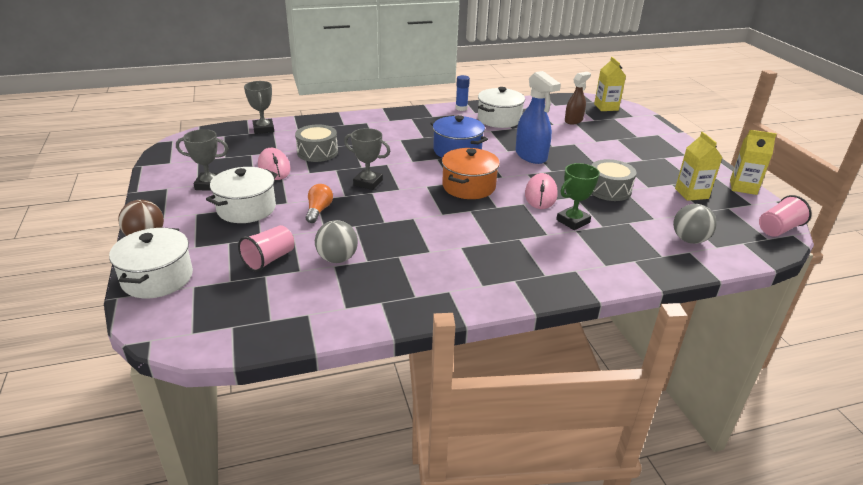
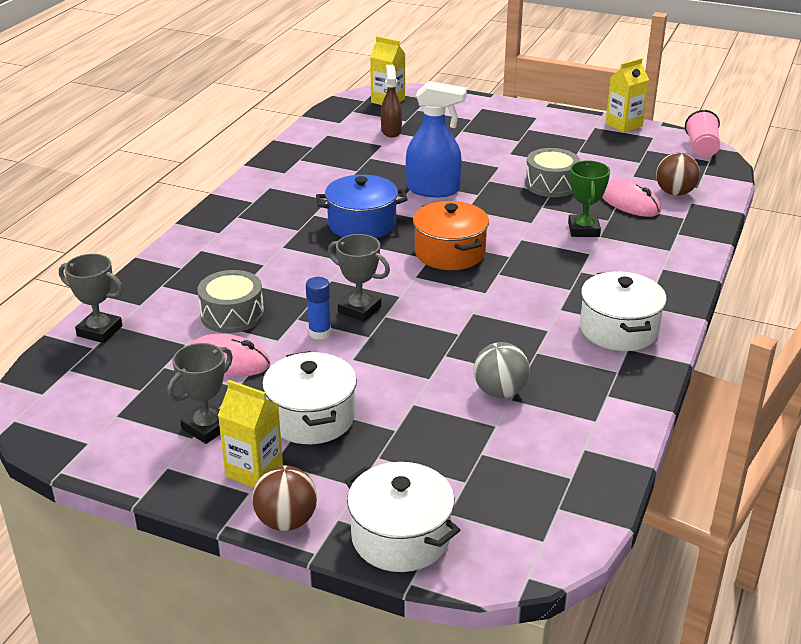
camera: 50 degrees left, 0 degrees up
pink cup [238,225,294,272] -> none
orange light bulb [306,184,333,223] -> none
grey trophy [344,128,390,190] -> grey trophy turned 60 degrees clockwise [328,234,390,322]
blue glue stick [456,75,470,111] -> blue glue stick moved to [306,277,331,340]
white pot [478,87,525,128] -> white pot moved to [580,271,667,351]
pink mouse [525,173,558,209] -> pink mouse moved to [602,178,661,217]
grey ball [673,204,717,244] -> brown ball [656,153,700,196]
yellow carton [675,132,723,201] -> yellow carton moved to [218,380,283,488]

